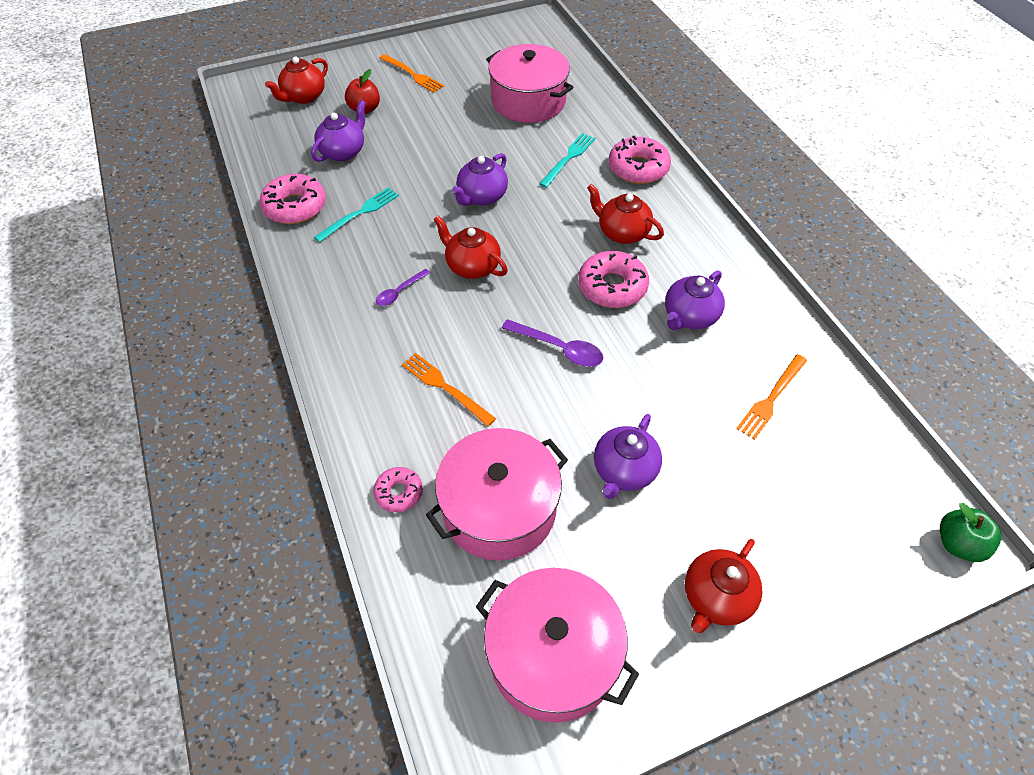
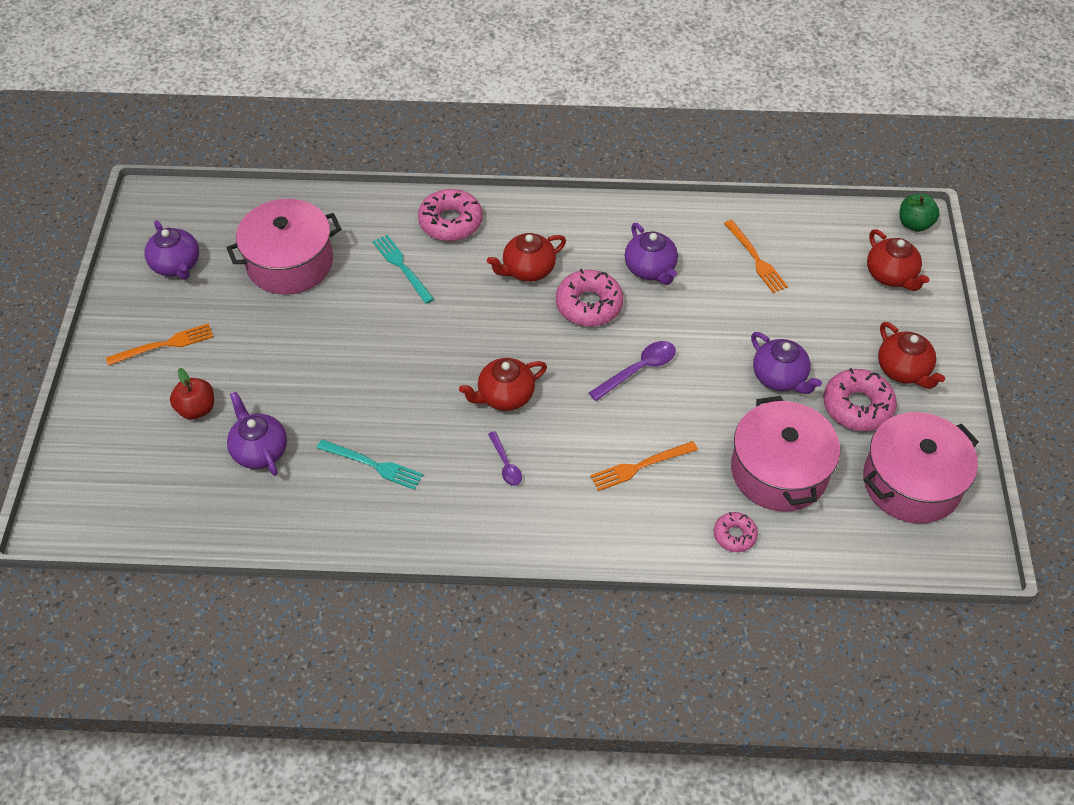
camera: 65 degrees left, 0 degrees up
pink donut [260,174,326,224] -> pink donut moved to [823,368,897,431]
red teapot [265,56,328,104] -> red teapot moved to [867,229,929,291]
turquoise fork [314,188,399,242] -> turquoise fork turned 135 degrees clockwise [317,439,423,490]
purple teapot [452,153,508,206] -> purple teapot moved to [145,220,199,280]

